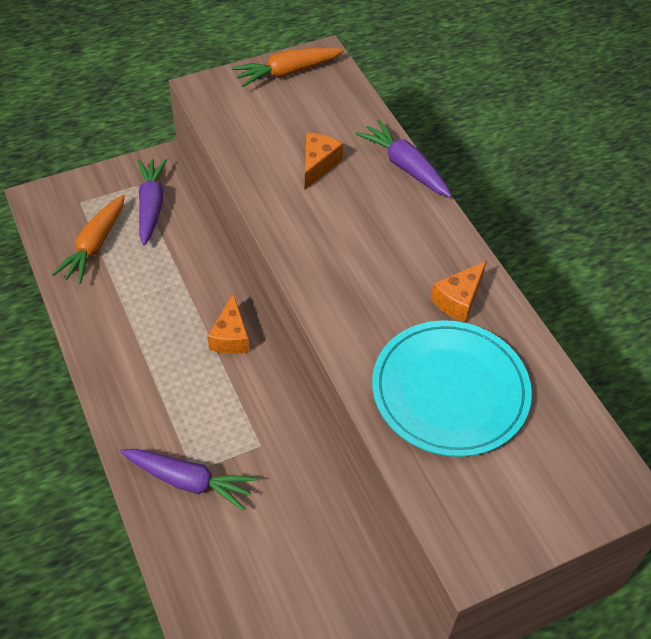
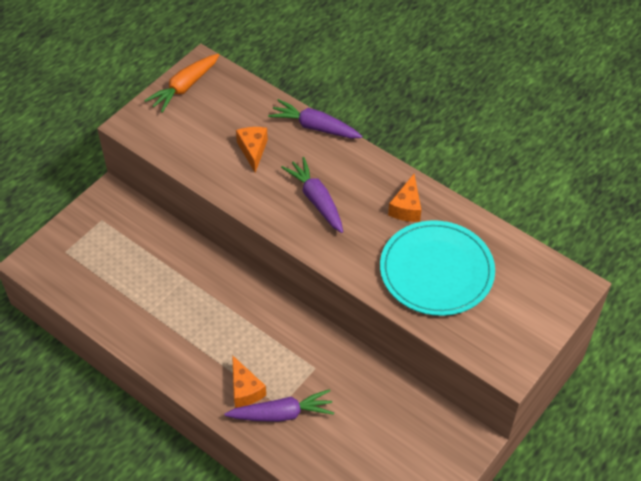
camera: 25 degrees left, 0 degrees up
orange carrot [52,195,125,284] -> none
purple carrot [137,159,167,245] -> purple carrot moved to [281,157,343,233]
orange cheese [207,293,249,354] -> orange cheese moved to [232,355,266,408]

